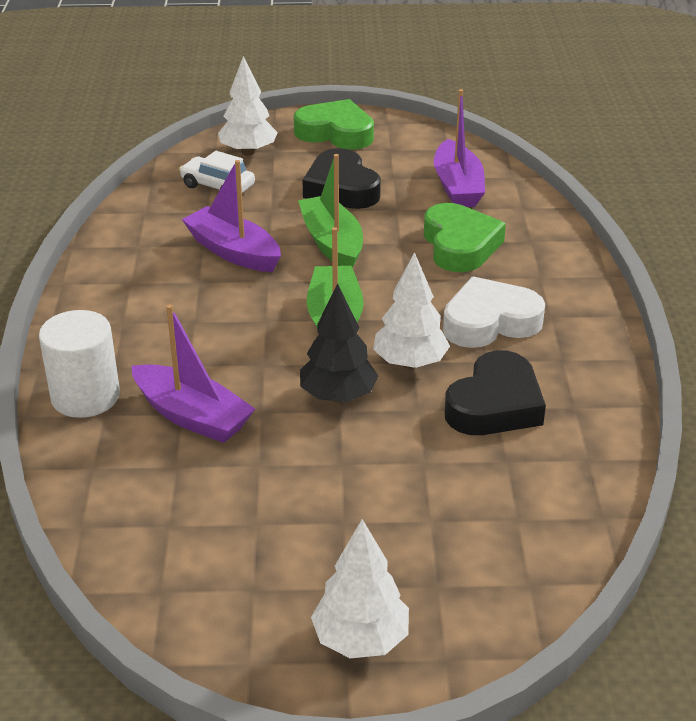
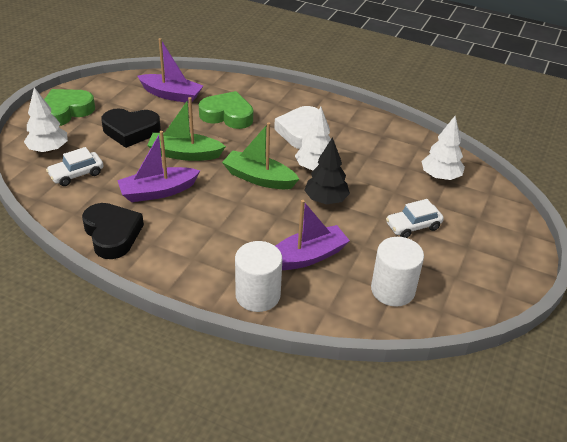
camera: 65 degrees left, 5 degrees up
white tree [311,519,409,658] -> white tree moved to [422,116,465,180]
black heart [445,350,546,435] -> black heart moved to [82,203,144,259]
none -> white cylinder [371,237,424,307]
none -> white car [386,199,444,238]

